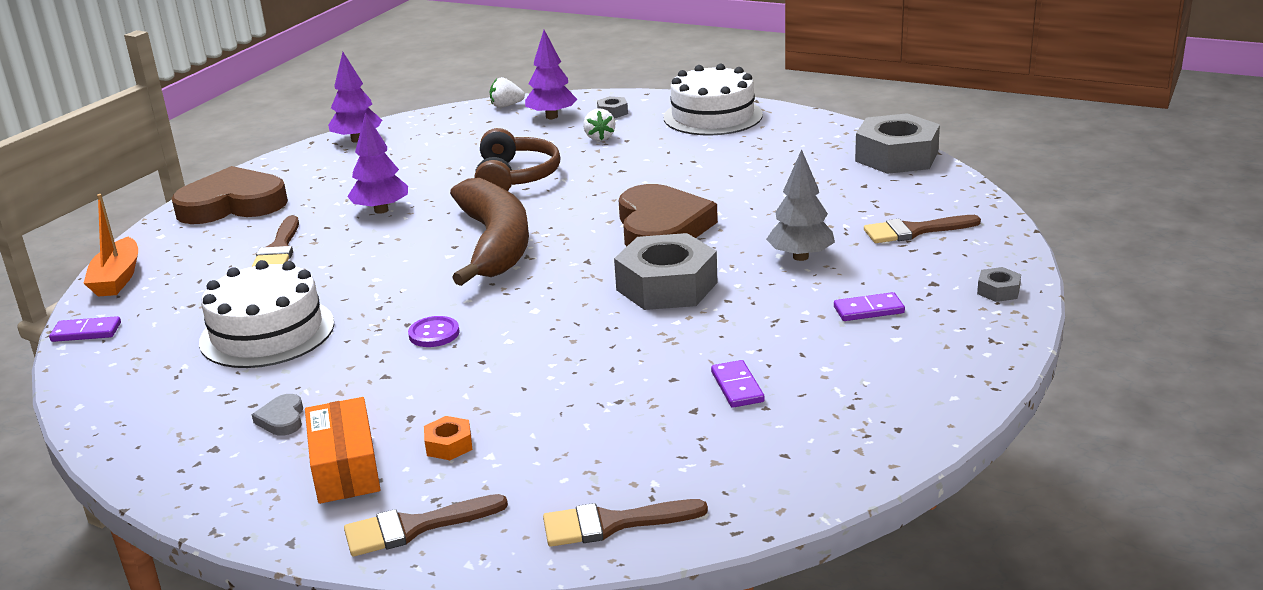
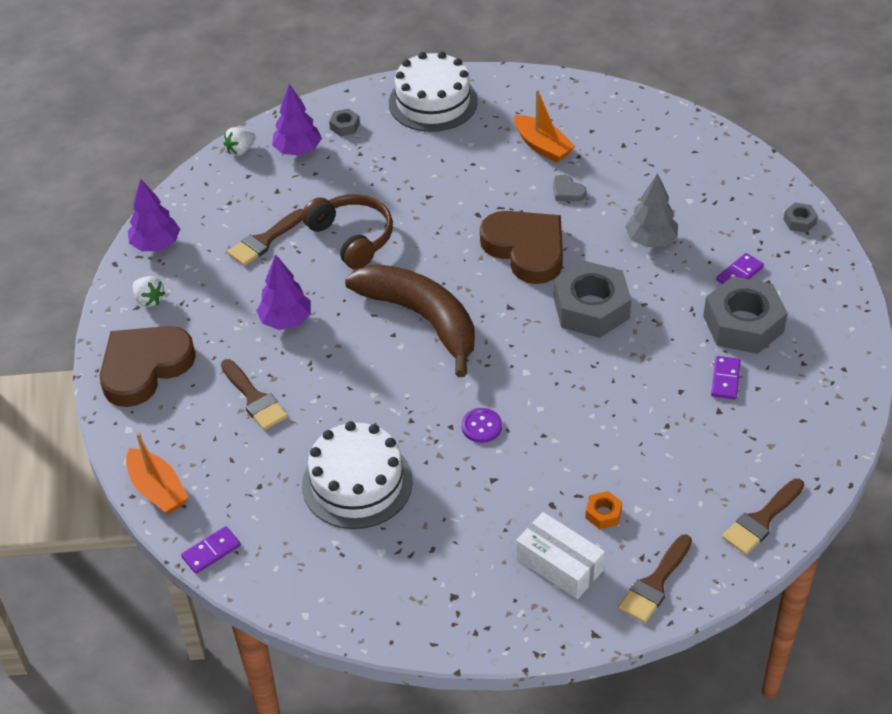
camera: 35 degrees left, 20 degrees up
grey heart [252,394,303,436] -> grey heart moved to [553,175,587,202]
orange box [305,397,380,504] -> white box [516,512,605,599]
white strawberry [583,108,615,141] -> white strawberry moved to [133,276,165,307]
purple domino [711,360,765,408] -> purple domino turned 60 degrees clockwise [711,356,741,399]
grey nut [855,113,940,174] -> grey nut moved to [703,276,788,354]
brown brush [864,215,981,243] -> brown brush moved to [227,209,303,266]
none -> orange boat [514,90,575,163]

